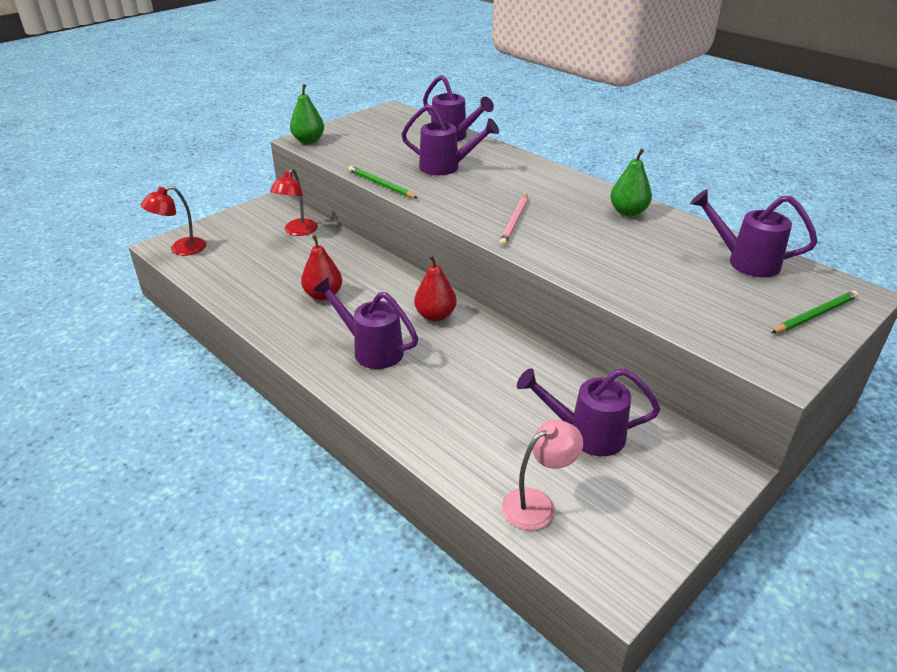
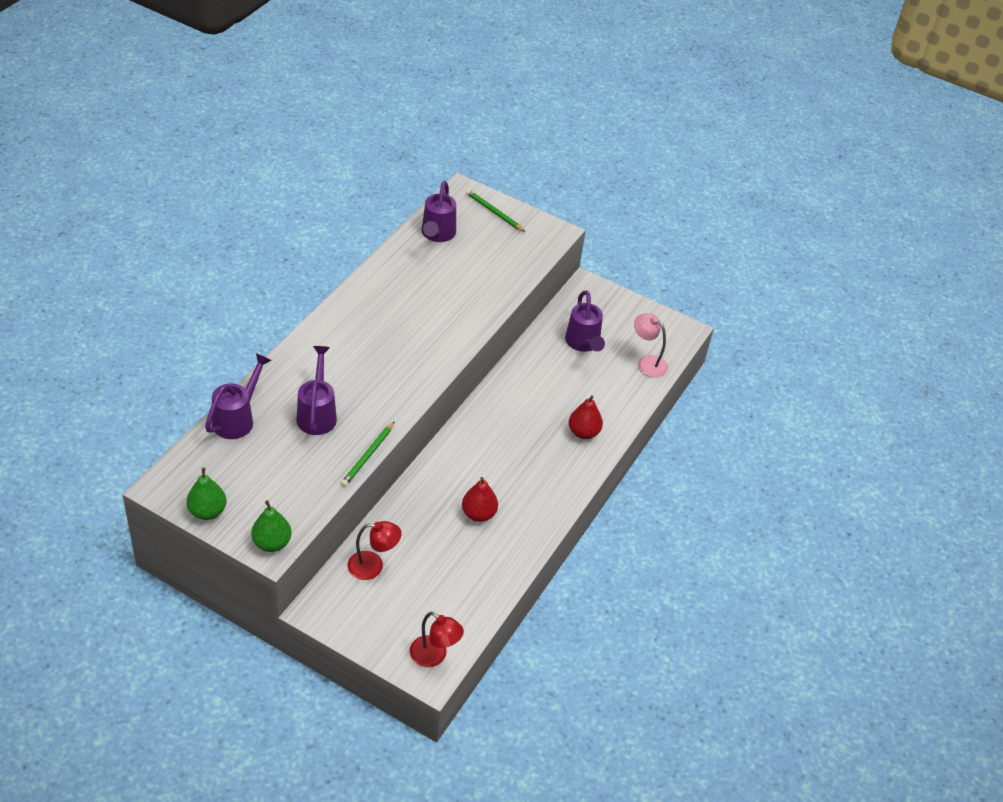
camera: 110 degrees left, 10 degrees up
purple watering can [313,277,418,369] -> none
red pear [414,255,457,322] -> red pear moved to [569,395,603,439]
pink pencil [499,194,528,246] -> none
green pear [610,149,652,217] -> green pear moved to [186,468,226,520]

